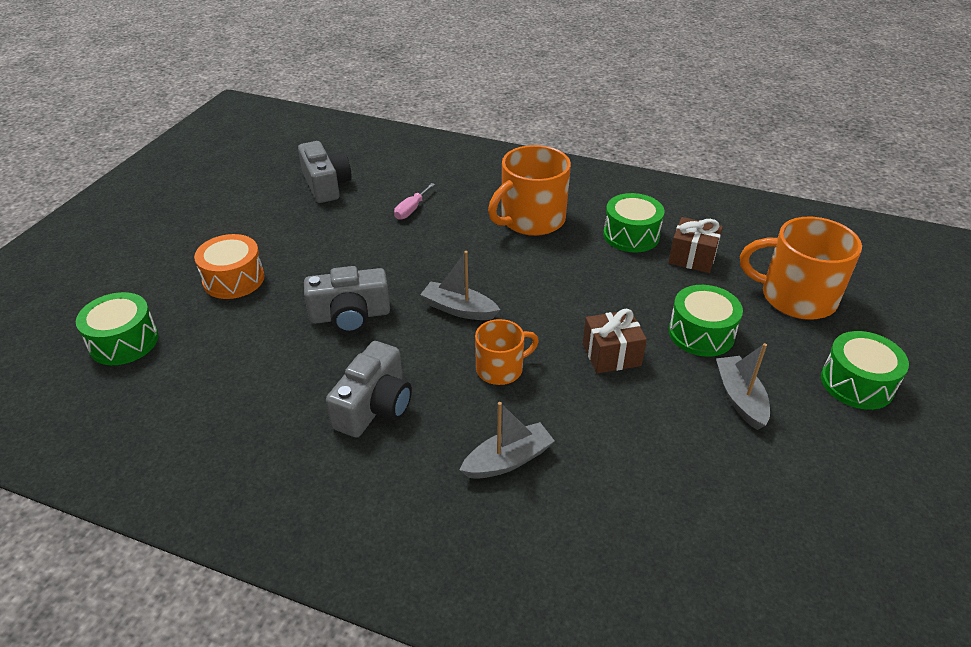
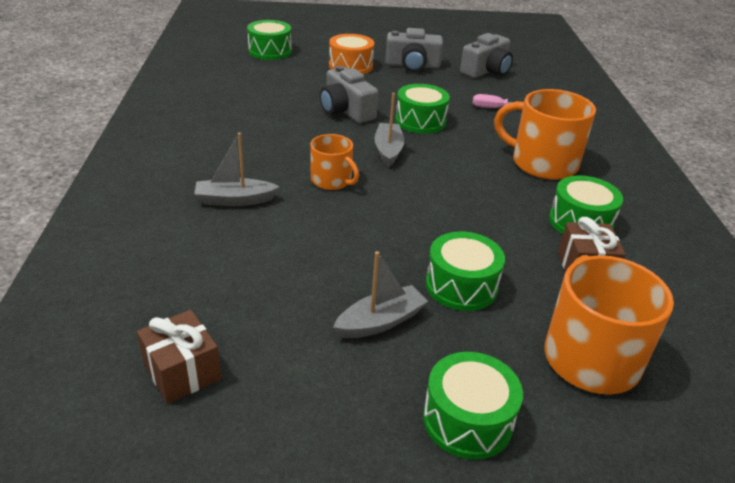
camera: 65 degrees right, 5 degrees down
grey camera [326,341,412,438] -> grey camera moved to [385,28,443,72]
grey boat [460,402,555,479] -> grey boat turned 135 degrees clockwise [194,133,280,206]
brown gift [583,309,647,374] -> brown gift moved to [137,310,221,404]
none -> green drum [395,84,450,134]

